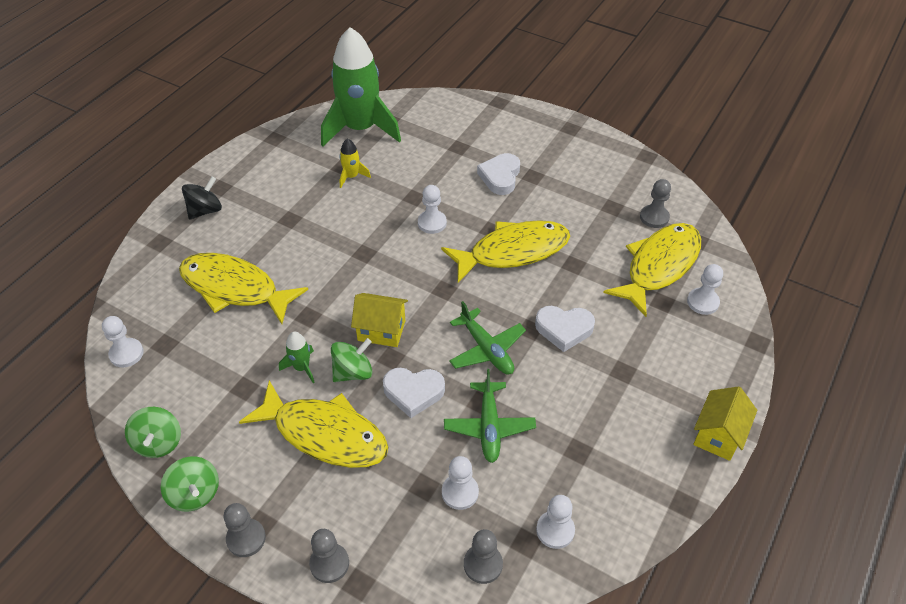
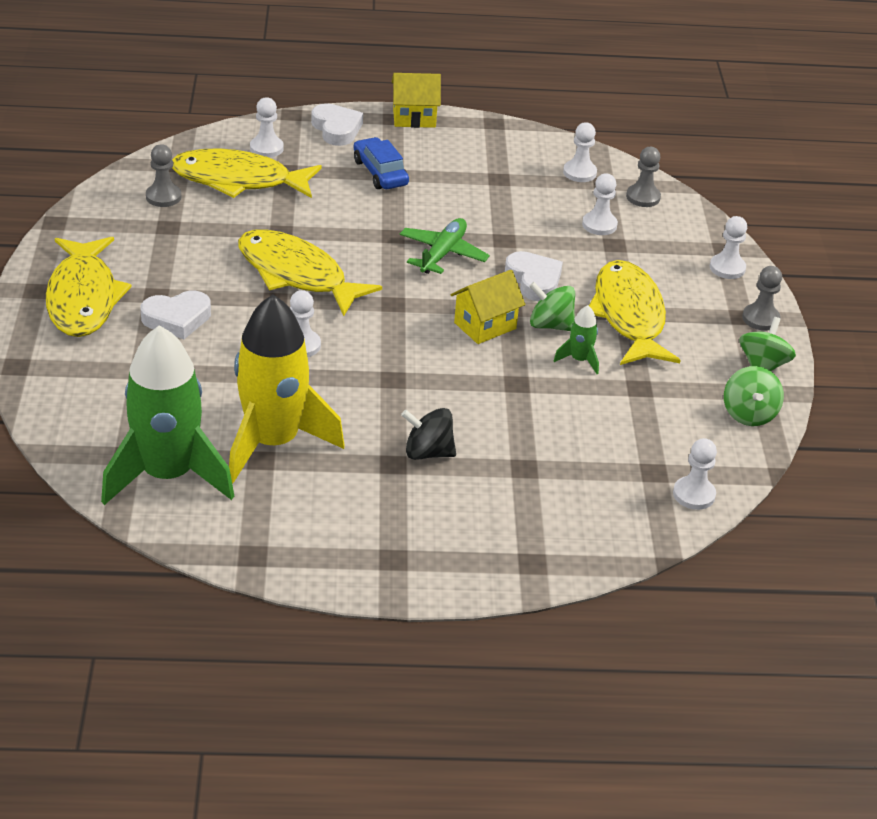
camera: 125 degrees left, 10 degrees down
green spinning top [125,407,181,458] -> green spinning top turned 135 degrees clockwise [724,366,784,426]
yellow fish [179,253,308,324] -> yellow fish moved to [46,237,132,337]
black spinning top [182,176,222,220] -> black spinning top moved to [401,408,456,460]
grey pawn [309,529,349,583] -> white pawn [710,216,747,279]
yellow rocket [339,139,371,188] -> yellow rocket [229,295,344,484], size x2.48
yellow house [351,293,408,347] -> yellow house turned 75 degrees clockwise [451,270,525,344]
green plane [444,369,536,463] -> none
white heart [535,306,595,352] -> white heart moved to [311,103,363,146]
none -> blue car [354,137,409,189]

